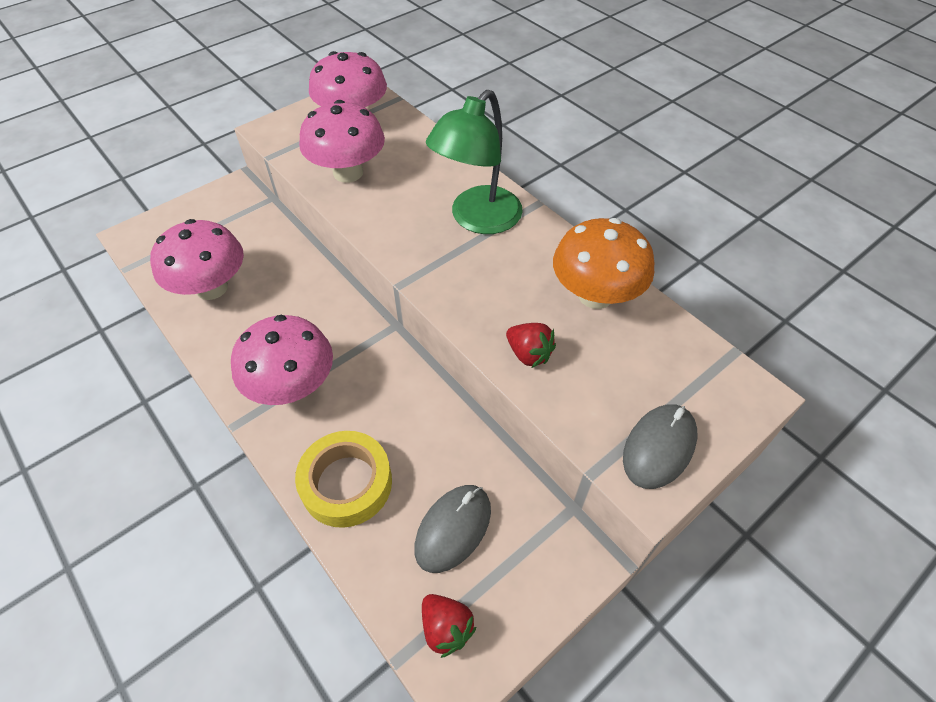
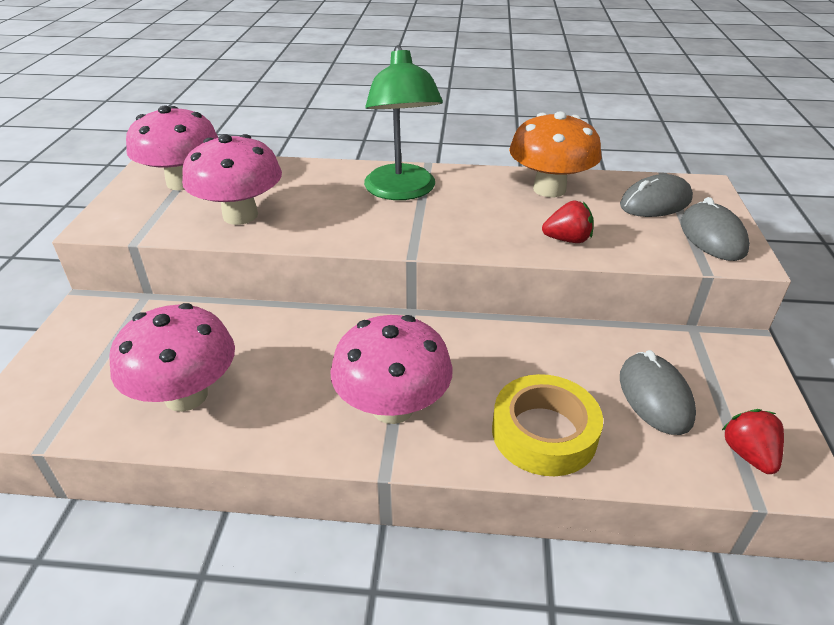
camera: 45 degrees left, 15 degrees down
red strawberry [422,594,476,658] -> red strawberry turned 105 degrees counterclockwise [722,409,784,474]
none -> grey mouse [620,174,693,217]

